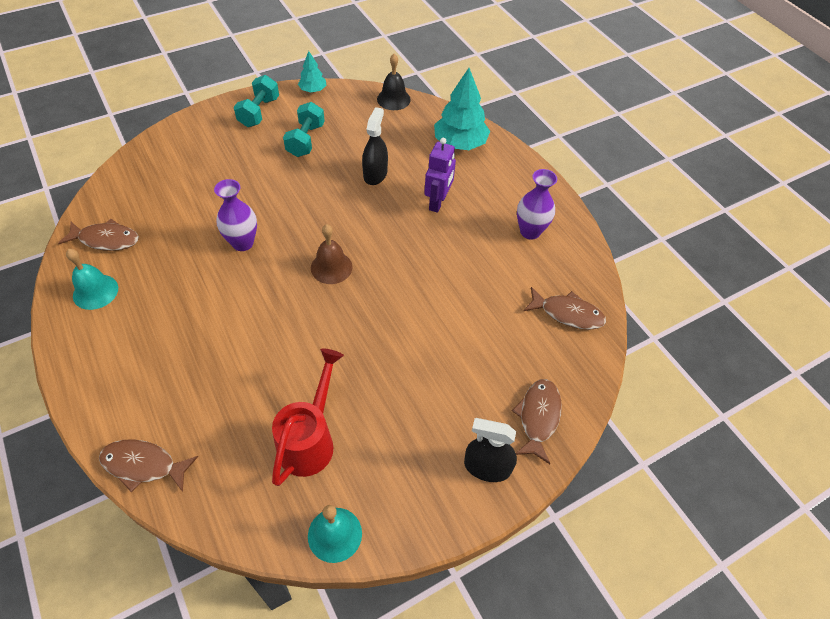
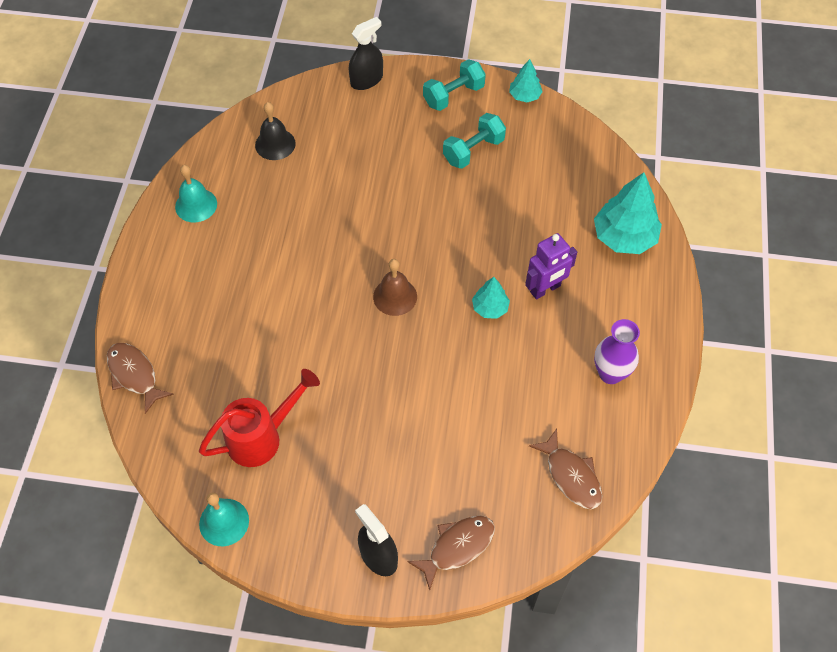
camera: 40 degrees right, 5 degrees up
brown fish [58,219,139,251] -> none
purple vase [214,179,257,251] -> none
black spray bottle [362,107,388,185] -> black spray bottle moved to [349,17,383,90]
black bell [377,54,411,110] -> black bell moved to [255,102,296,160]
none -> turquoise tree [472,277,510,319]

